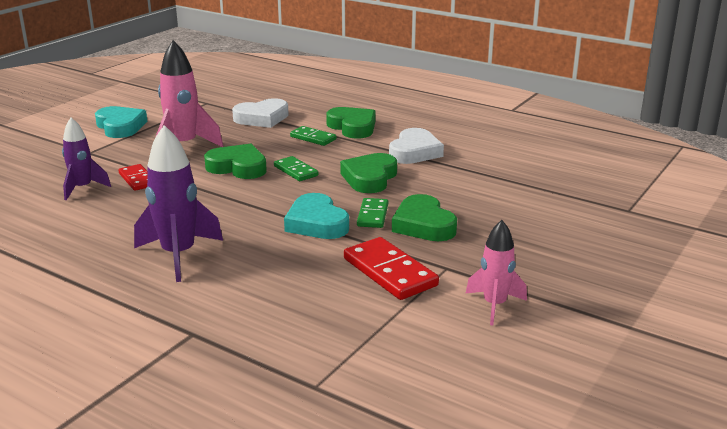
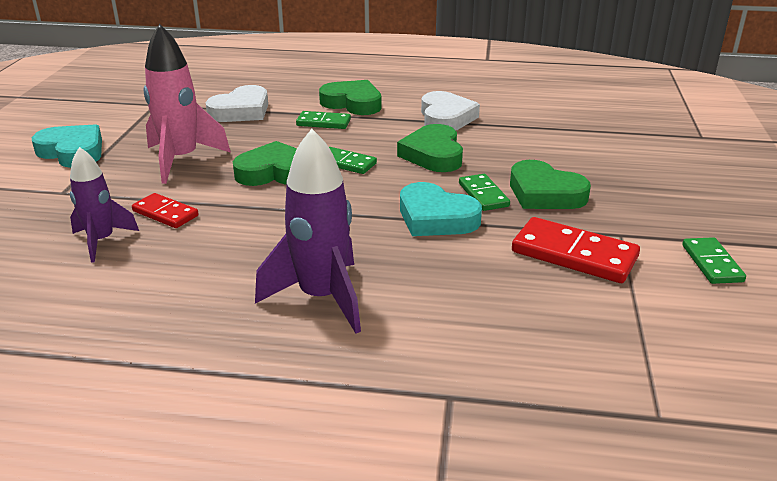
camera: 25 degrees left, 5 degrees up
pink rocket [465,220,527,326] -> green domino [682,237,746,284]

